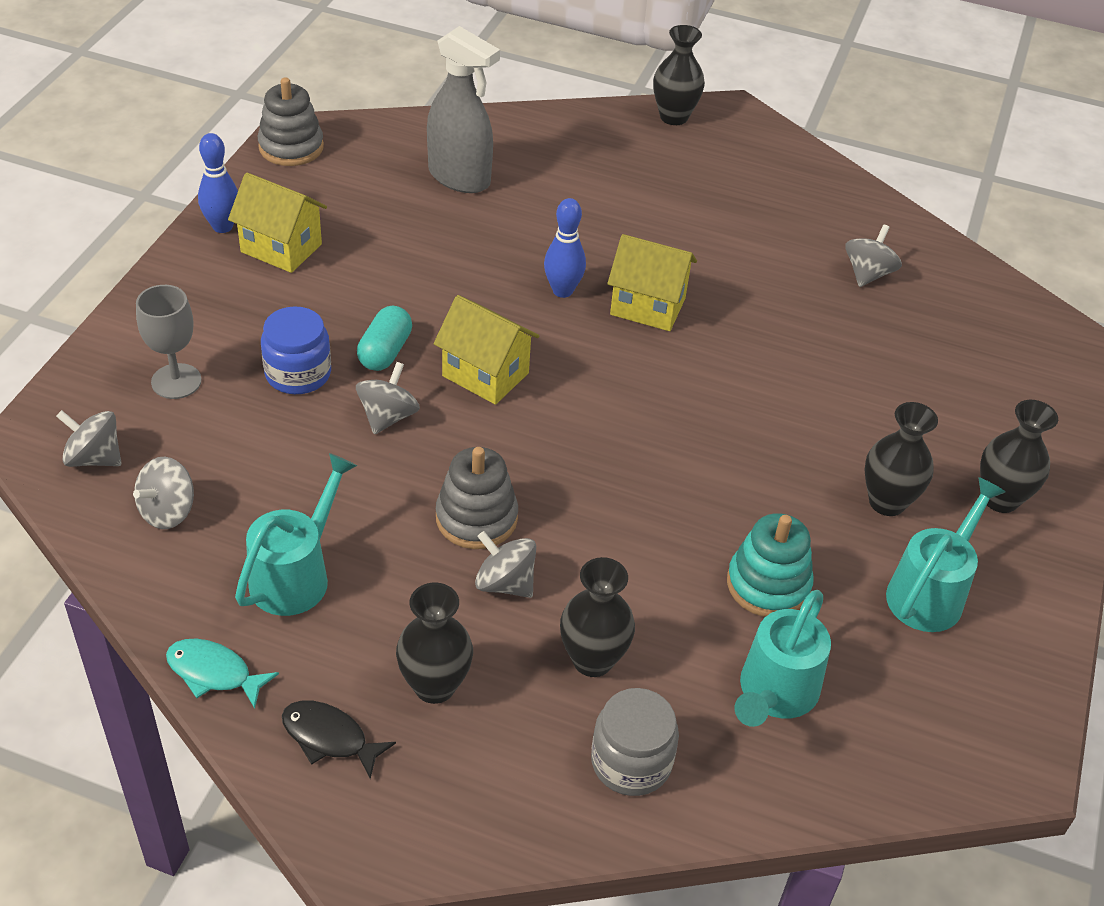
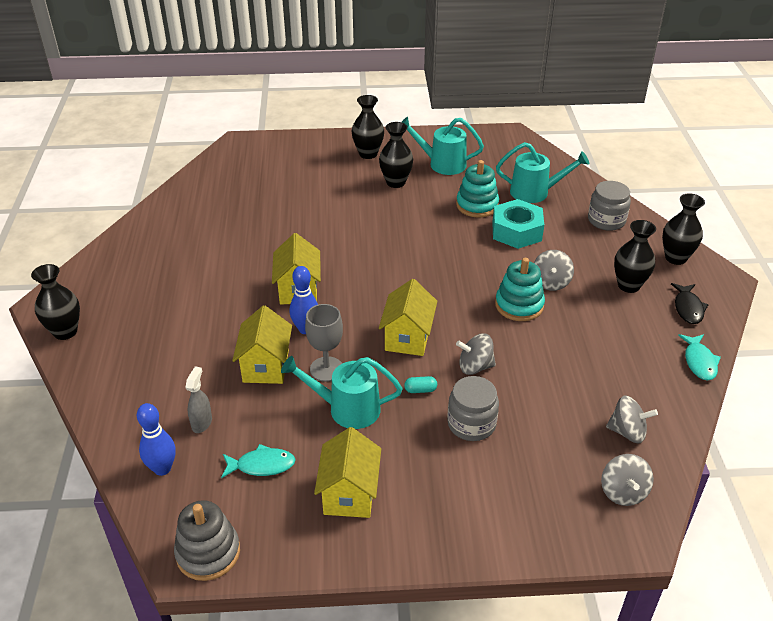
camera: 110 degrees left, 5 degrees down
grey goblet [136,285,202,399] -> grey goblet moved to [305,304,343,382]
blue bowling pin [198,133,238,233] -> blue bowling pin moved to [137,403,176,476]
turquoise watering can [235,453,357,616] -> turquoise watering can moved to [281,356,402,429]
blue jar [261,306,331,394] -> grey jar [447,376,499,441]
turquoise capsule [357,306,412,371] -> turquoise capsule [404,376,437,393], size x0.57
grey spray bottle [427,26,500,193] -> grey spray bottle [185,367,212,433], size x0.48
grey stacking toy [436,447,518,549] -> turquoise stacking toy [495,258,545,321]
black vase [560,557,635,677] -> black vase moved to [662,193,705,265]
grey spinning top [845,224,902,287] -> none
none -> turquoise fish [221,444,295,478]
none -> yellow house [232,305,292,384]
none -> turquoise nut [492,199,544,249]

